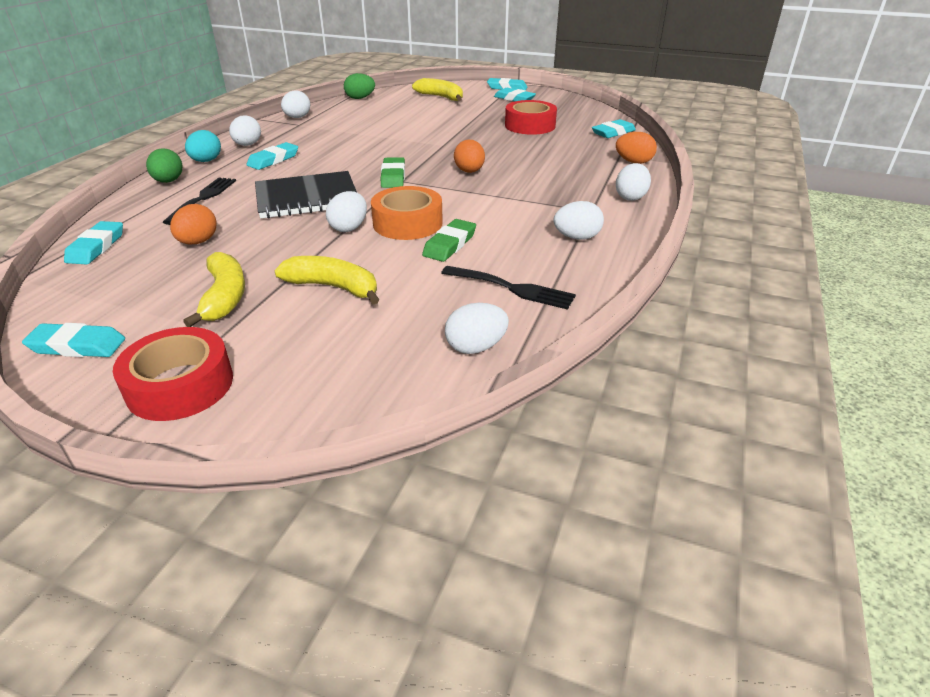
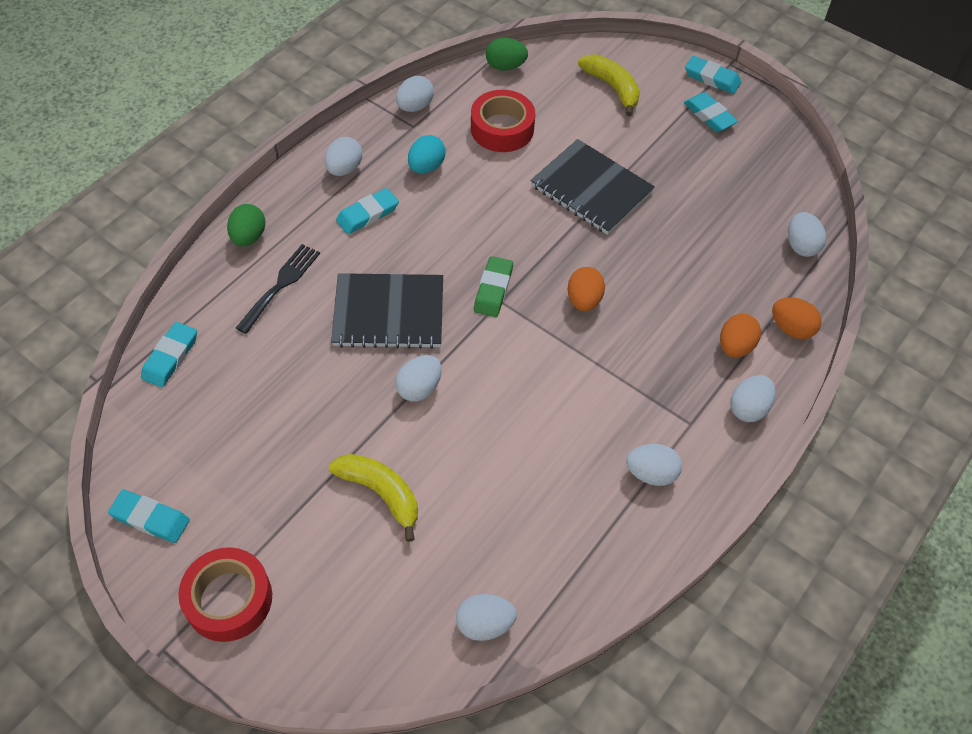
camera: 15 degrees right, 20 degrees up
orange egg [170,204,217,244] -> orange egg moved to [720,314,761,358]
yellow banana [183,252,245,327] -> none
turquoise egg [185,130,221,162] -> turquoise egg moved to [408,135,446,174]
orange tape [371,186,443,240] -> none
green eraser [422,219,476,262] -> none
black fork [441,266,576,310] -> none
red tape [505,100,557,135] -> red tape moved to [471,90,535,152]
turquoise eraser [592,119,636,138] -> white egg [788,212,826,257]
none -> black notebook [530,139,655,235]

